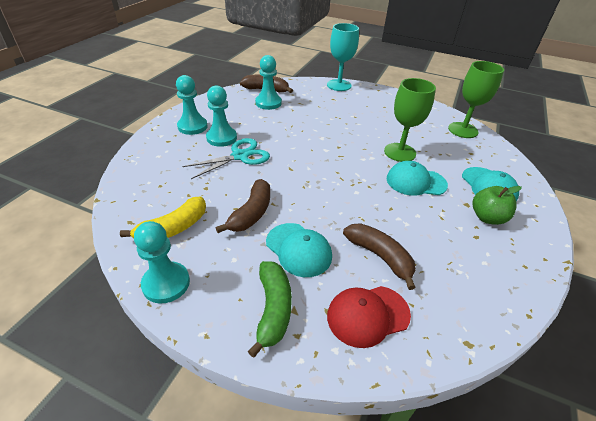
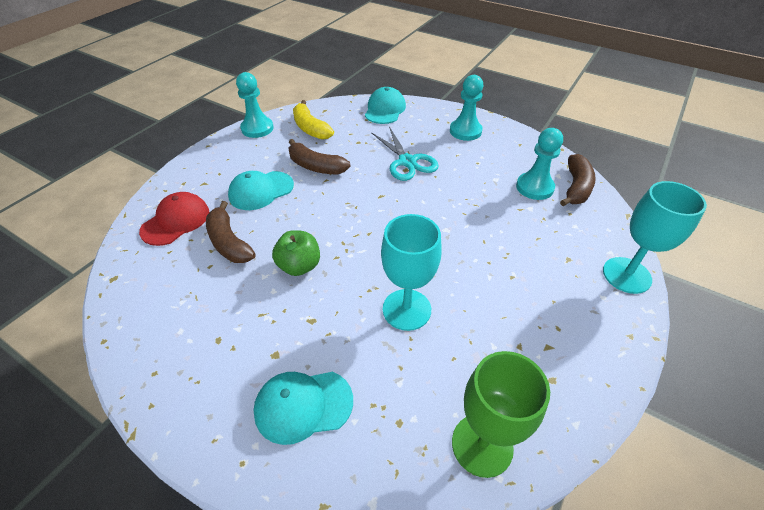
camera: 100 degrees right, 5 degrees up
turquoise pawn [206,85,237,147] -> none
green banana [248,261,292,358] -> none
red cap [327,286,411,348] -> red cap turned 45 degrees clockwise [139,192,209,246]
brown banana [343,223,416,290] -> brown banana turned 90 degrees clockwise [206,201,255,263]
green goblet [384,78,436,162] -> turquoise goblet [381,214,441,331]
turquoise cap [387,161,448,196] -> turquoise cap moved to [365,87,406,124]
green apple [473,186,522,225] -> green apple moved to [272,230,320,276]

